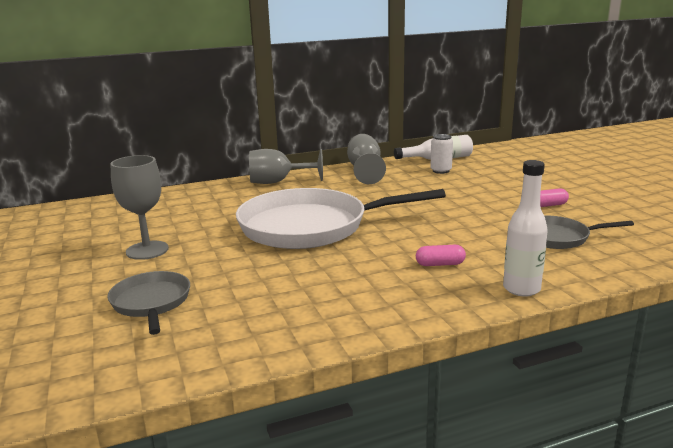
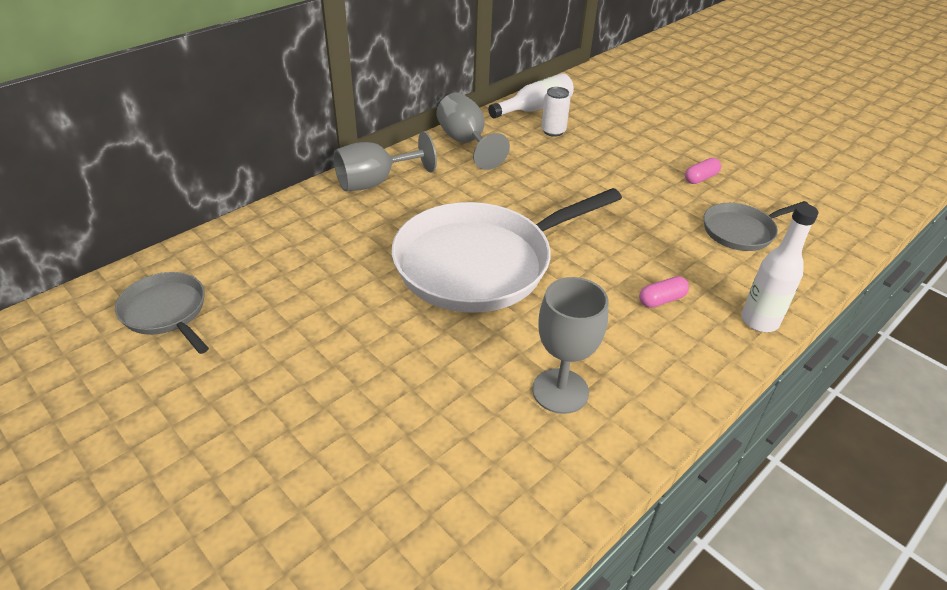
camera: 25 degrees left, 20 degrees up
grey pan [107,271,190,335] -> grey pan moved to [115,272,209,354]
grey goblet [110,155,169,260] -> grey goblet moved to [532,277,608,414]

